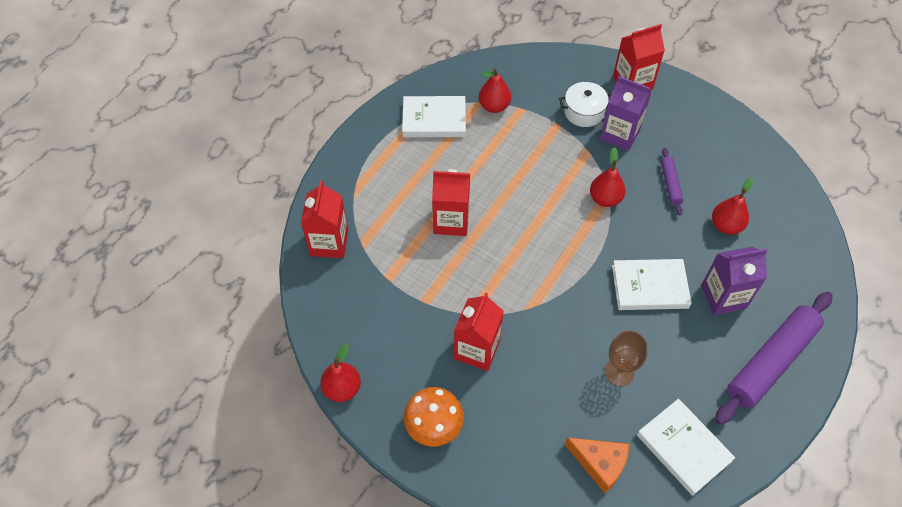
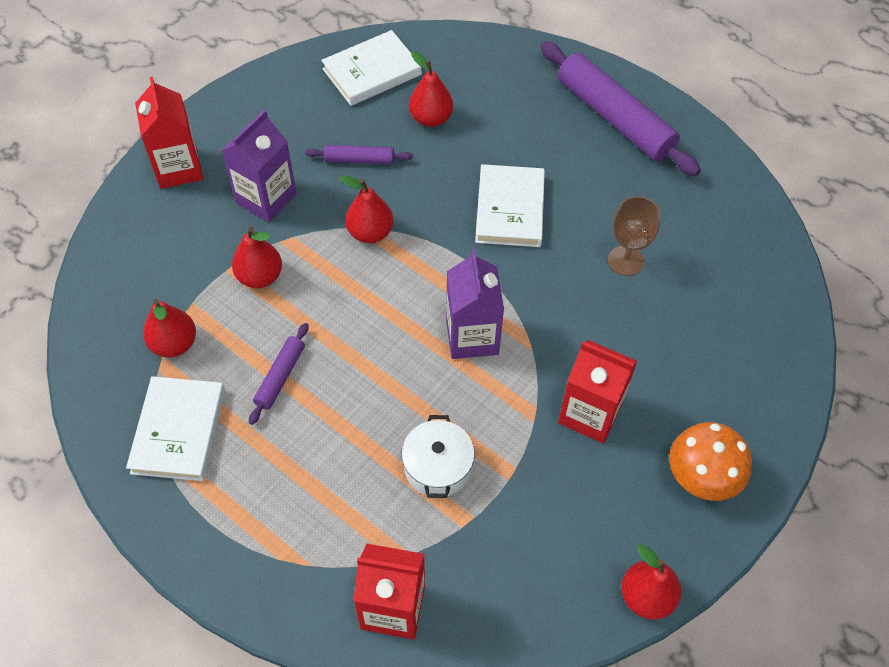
camera: 85 degrees left, 0 degrees up
red carton [432,169,470,236] -> none
white pot [559,82,611,127] -> white pot moved to [402,415,475,498]
orange cheese [565,437,629,493] -> none
white book [637,399,735,496] -> white book moved to [321,30,422,106]
purple carton [701,247,768,315] -> purple carton moved to [446,250,504,359]
none -> red pear [232,227,282,288]
none -> purple rolling pin [249,323,308,425]

